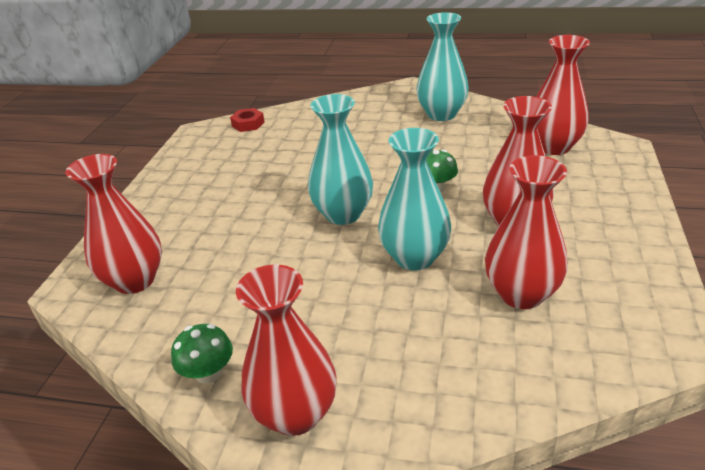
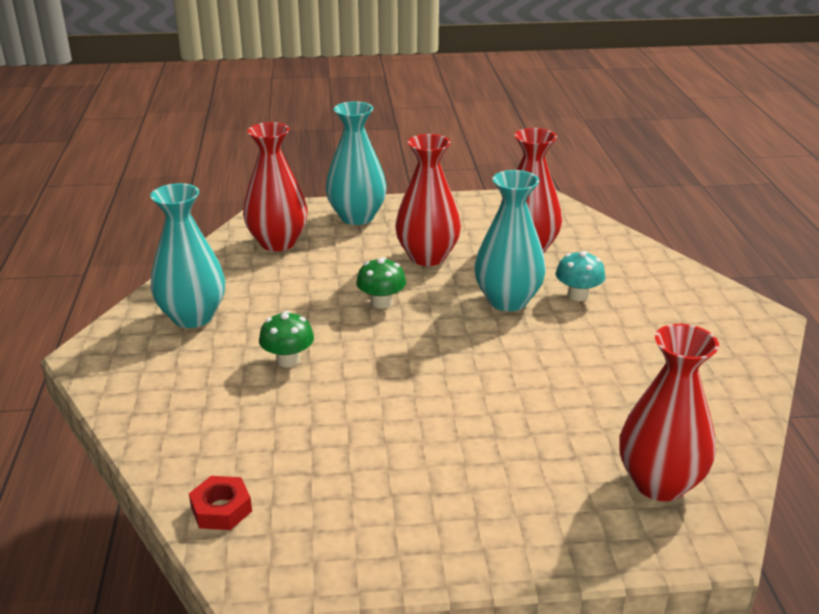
camera: 110 degrees left, 5 degrees down
green mushroom [171,324,233,384] -> green mushroom moved to [259,311,314,367]
red vase [236,264,337,436] -> none
turquoise vase [308,94,373,225] -> turquoise vase moved to [326,102,387,225]
none -> turquoise mushroom [556,251,605,301]

